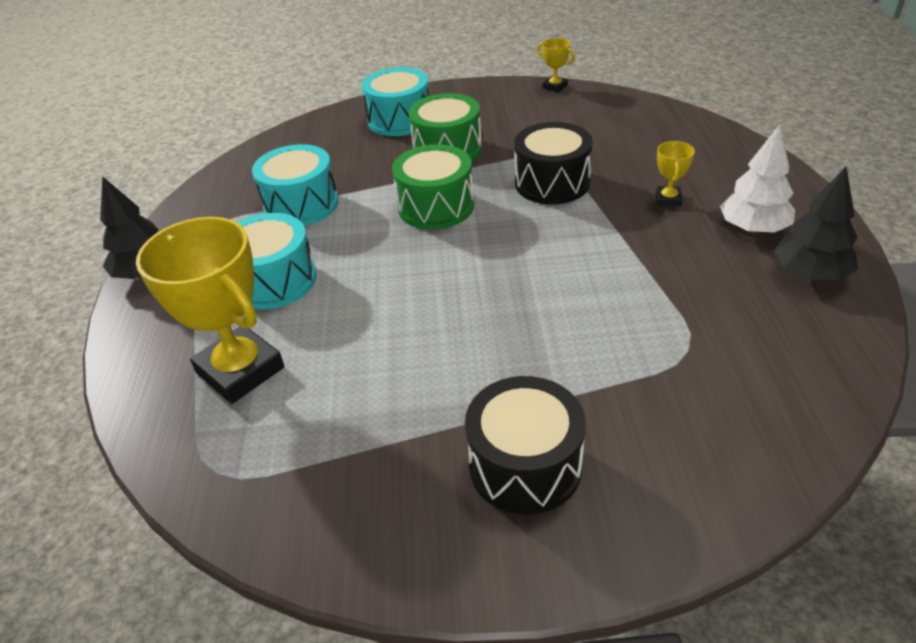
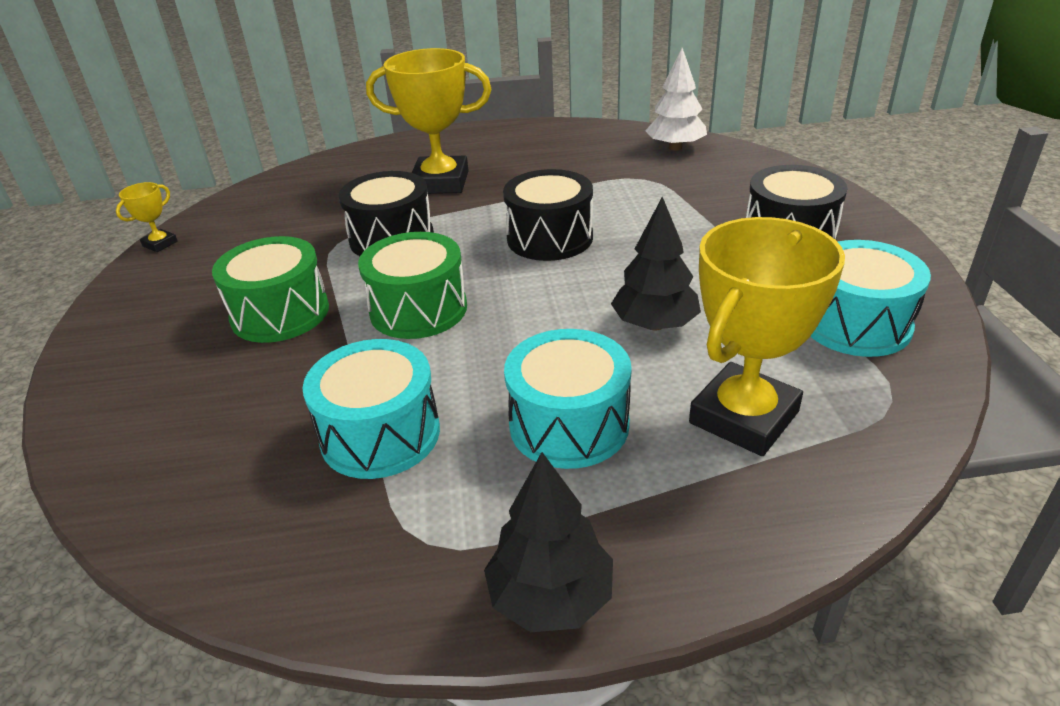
camera: 95 degrees left, 5 degrees down
turquoise drum [362,67,429,136] -> turquoise drum moved to [810,240,931,357]
yellow trophy [656,141,695,206] -> yellow trophy [366,48,492,194], size x2.25
white tree [720,124,795,233] -> white tree moved to [645,48,707,151]
black tree [774,167,858,280] -> black tree moved to [611,197,701,330]
none -> black drum [503,169,593,261]

